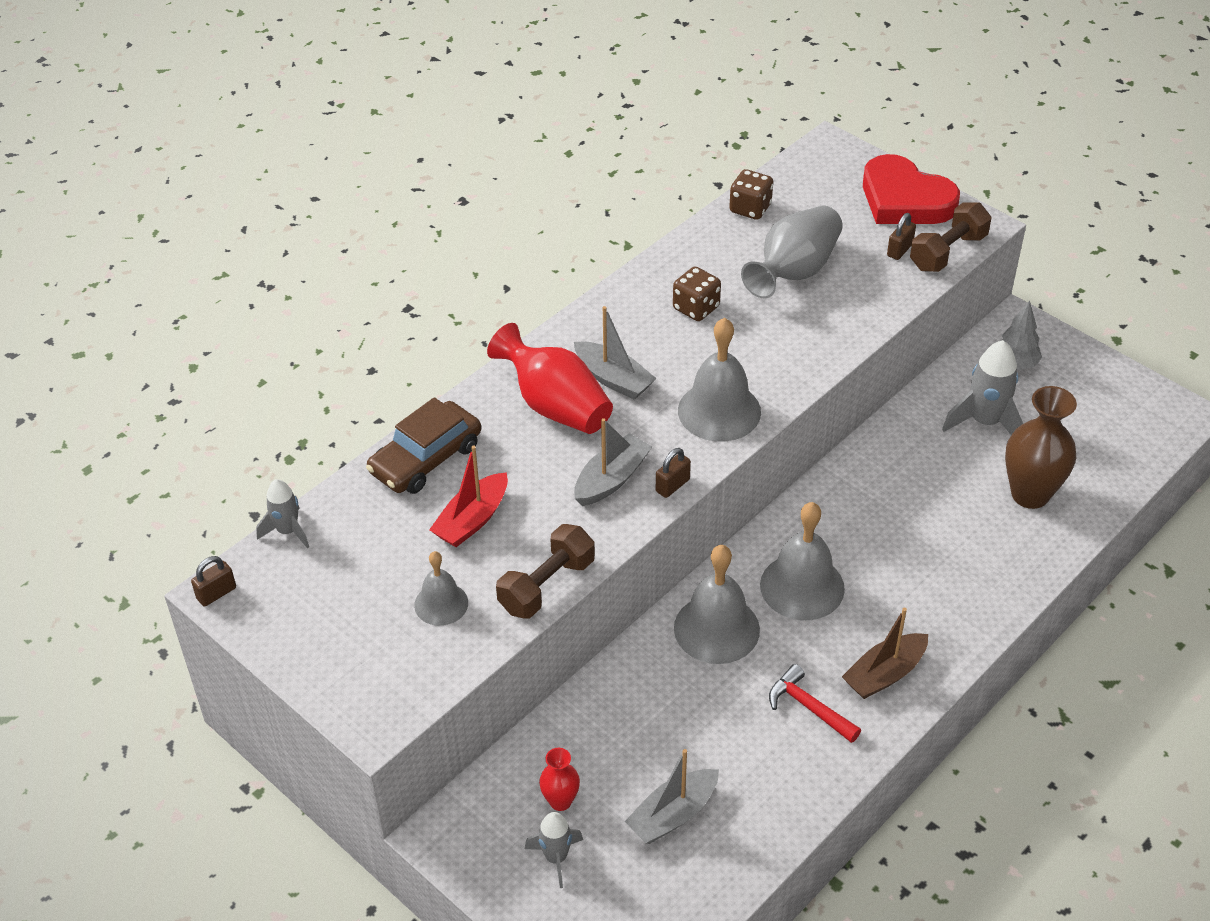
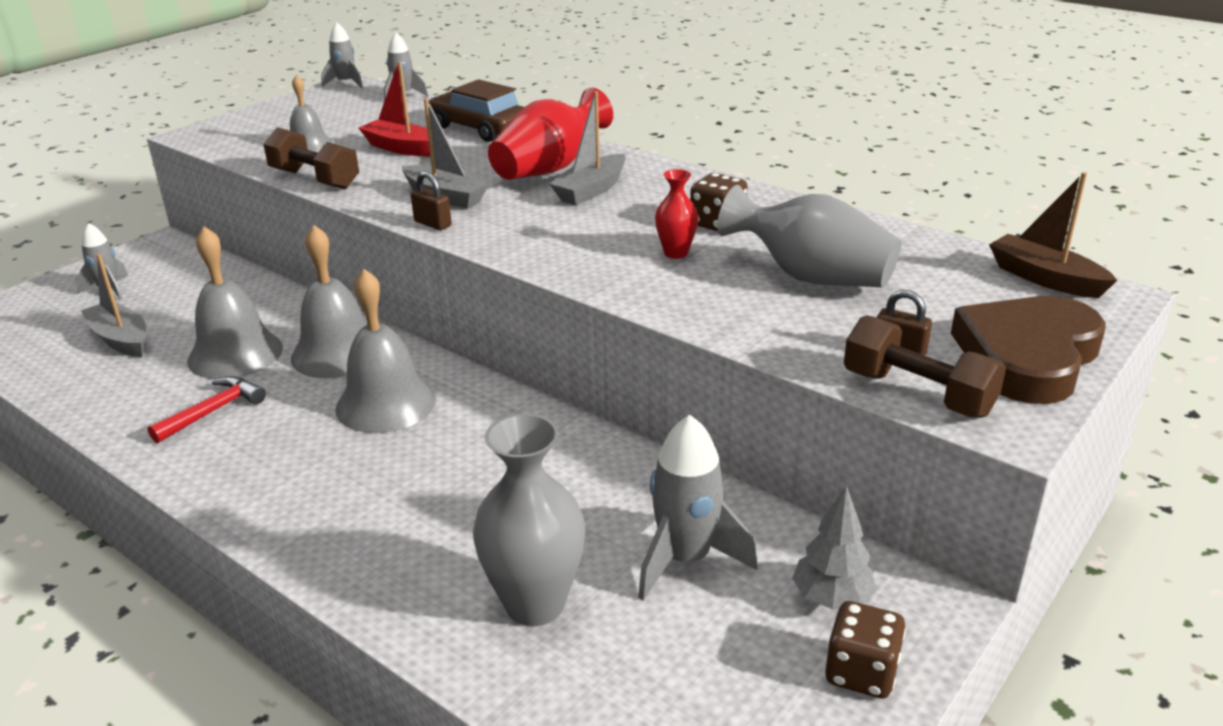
camera: 85 degrees right, 15 degrees down
brown padlock [191,556,236,606] -> grey rocket [321,22,363,88]
red vase [539,748,580,811] -> red vase moved to [655,169,699,259]
grey bell [678,318,761,442] -> grey bell moved to [187,226,283,379]
brown dice [729,169,773,220] -> brown dice moved to [825,601,906,698]
brown boat [842,608,928,699] -> brown boat moved to [989,172,1117,298]
red heart [863,154,960,224] -> brown heart [951,296,1106,404]
brown vase [1005,386,1077,509] -> grey vase [473,413,585,626]

